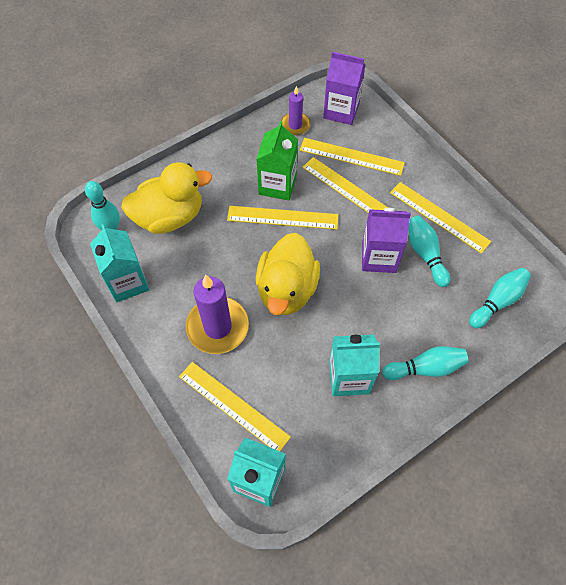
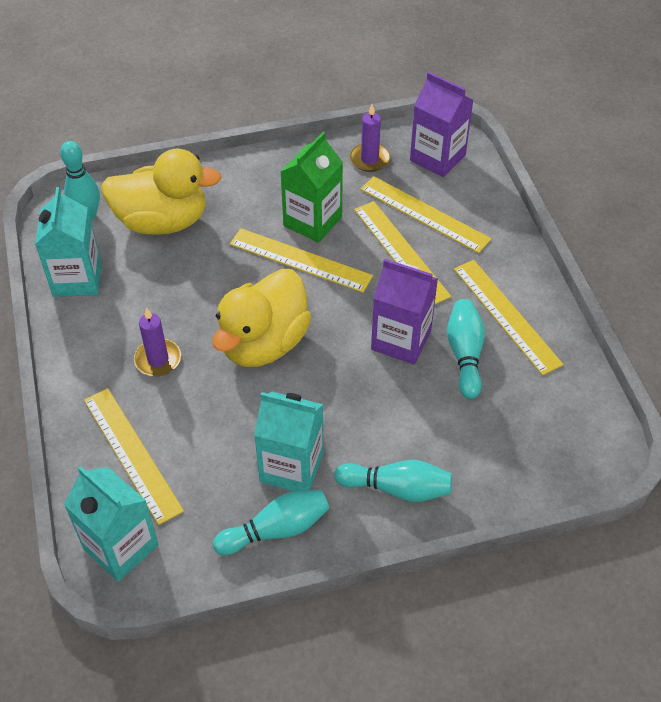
camera: 20 degrees right, 10 degrees down
purple candle [186,275,249,354] -> purple candle [134,307,181,376], size x0.57
turquoise bowling pin [469,268,531,329] -> turquoise bowling pin moved to [213,490,330,555]

